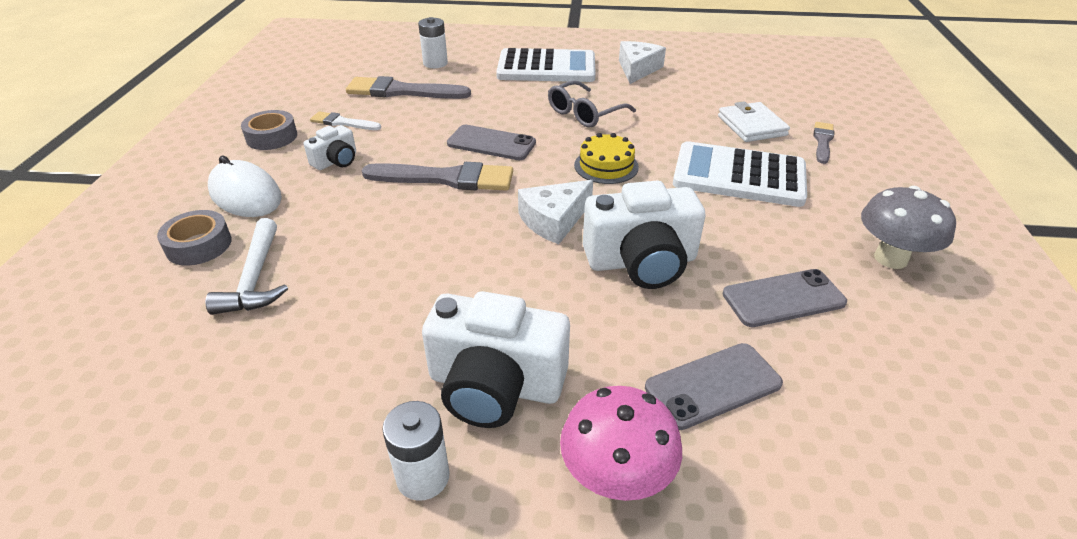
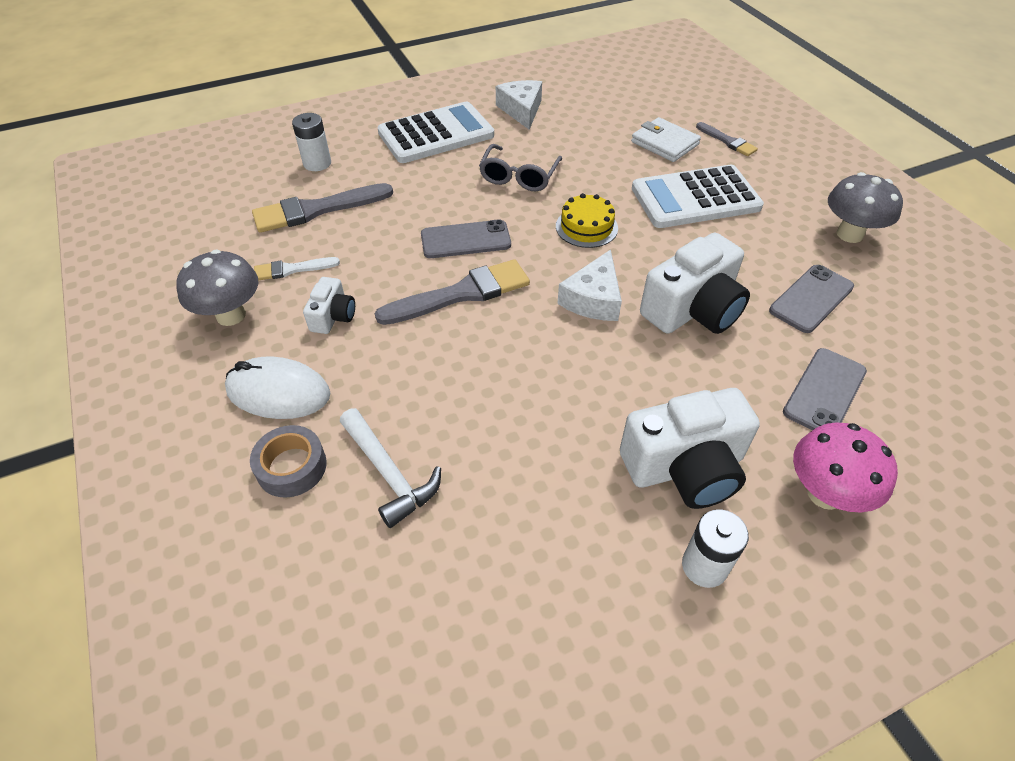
camera: 30 degrees left, 10 degrees up
grey tape [241,110,297,150] -> grey mushroom [176,250,258,326]
grey brush [814,122,834,164] -> grey brush turned 150 degrees clockwise [696,122,758,156]

